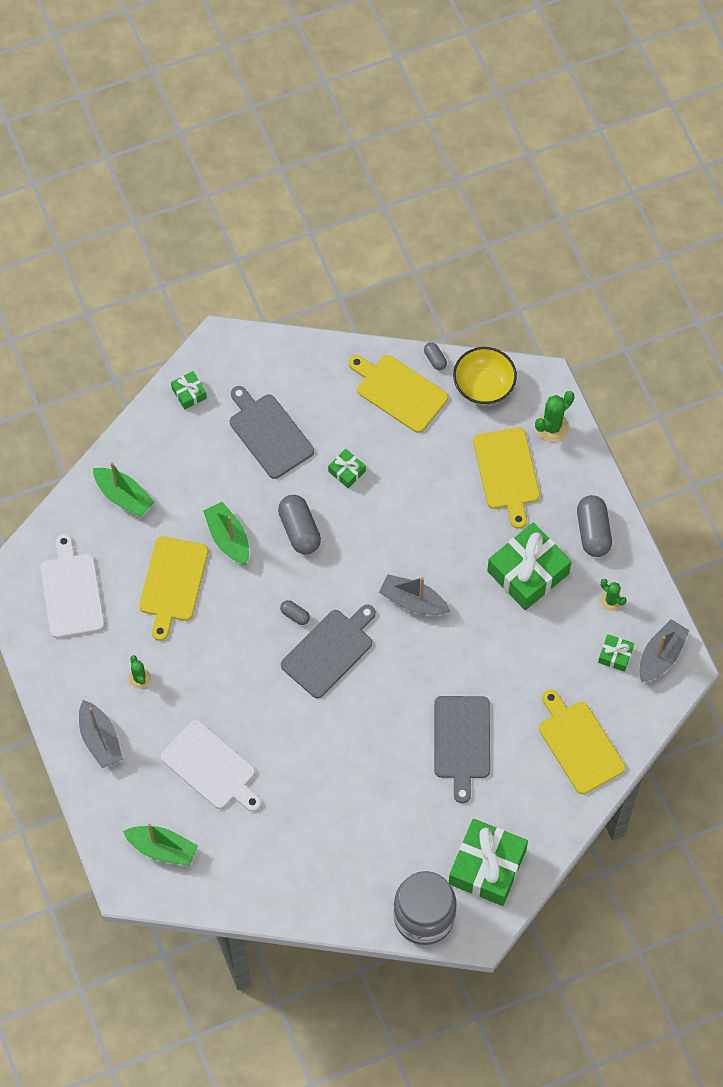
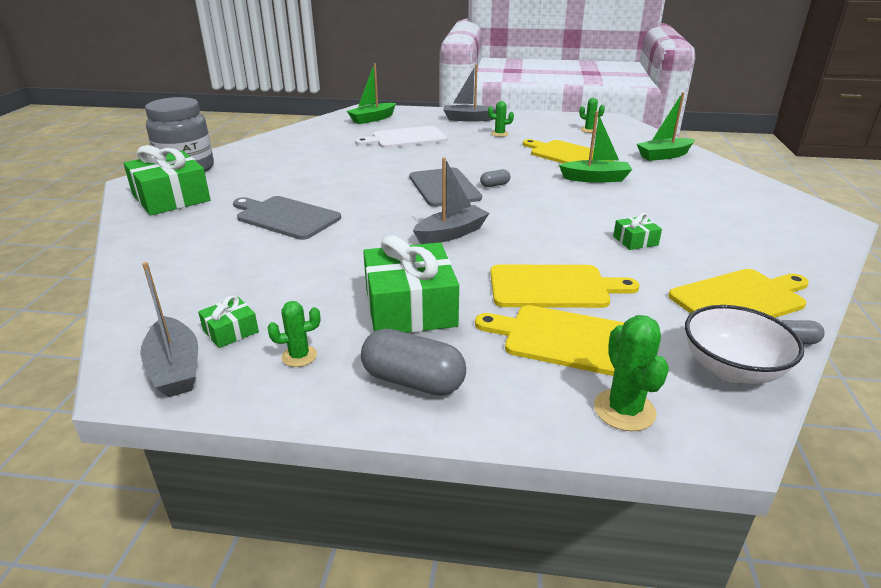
camera: 120 degrees right, 35 degrees down
white cutting board [41,534,105,638] -> green cactus [579,98,605,133]
green gift [171,371,207,410] -> none
grey cutting board [230,386,314,479] -> none
grey capsule [278,495,321,554] -> none
yellow bowl [453,347,517,405] -> white bowl [685,305,804,384]
yellow cutting board [539,689,625,794] -> yellow cutting board moved to [490,265,639,308]

